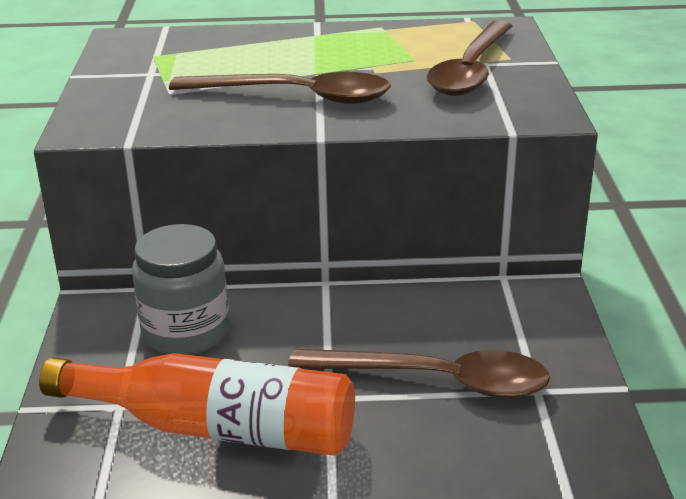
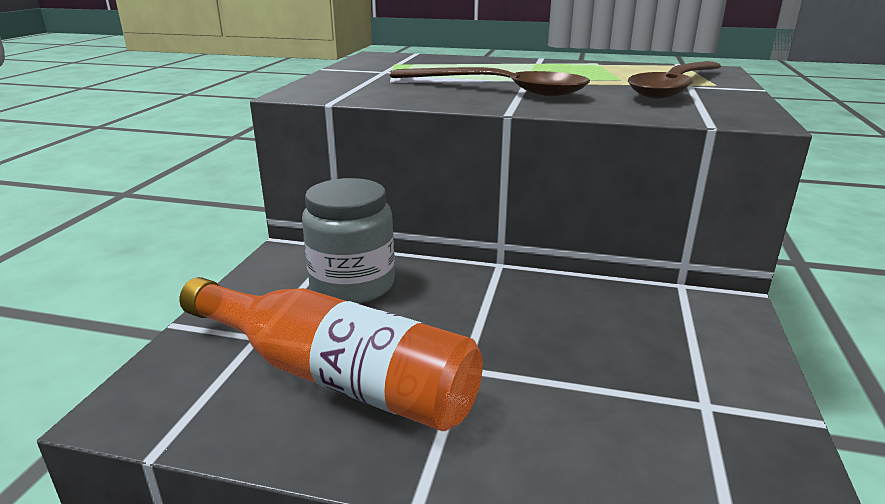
camera: 15 degrees right, 5 degrees down
brown spoon [288,349,550,398] -> none

